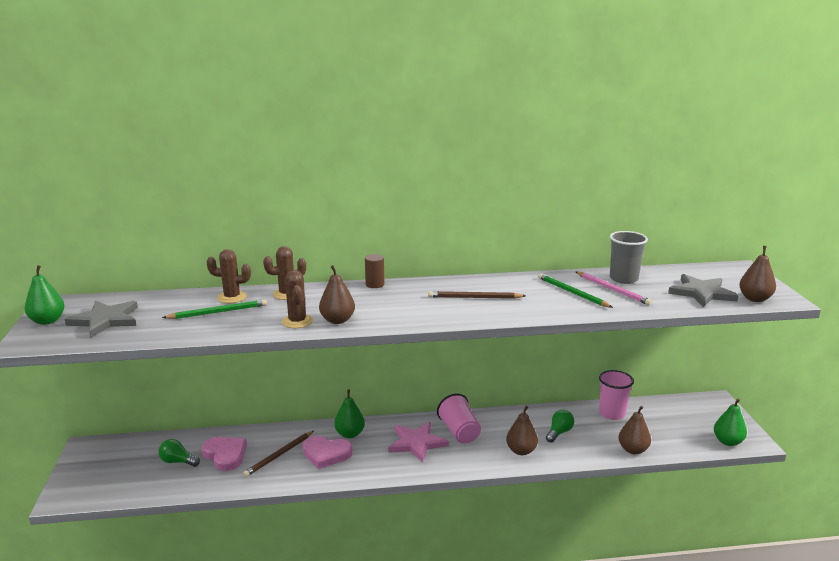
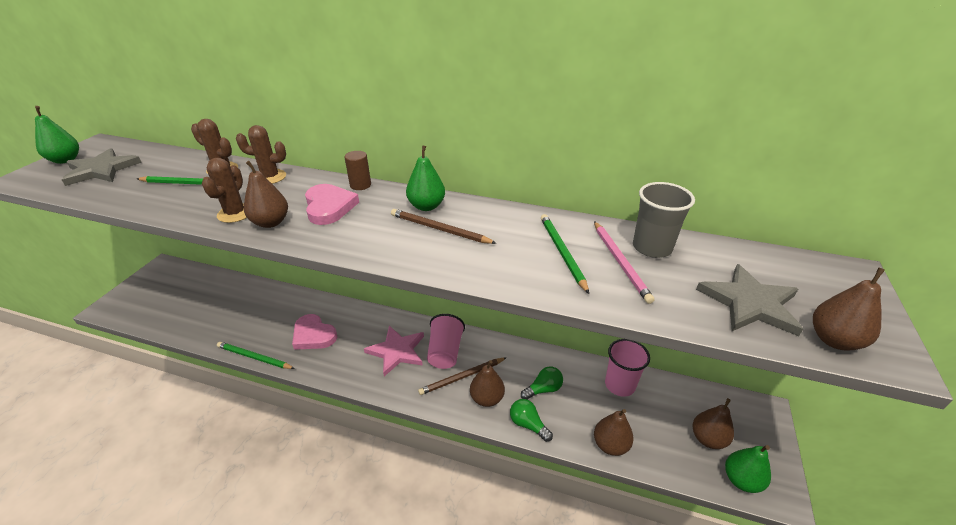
camera: 25 degrees right, 15 degrees up
green light bulb [158,439,200,467] -> green light bulb moved to [510,399,553,442]
pink heart [202,437,247,471] -> pink heart moved to [305,184,359,225]
brown pencil [243,431,314,477] -> brown pencil moved to [418,357,507,395]
green pear [334,390,365,438] -> green pear moved to [406,145,445,211]
none -> green pencil [217,342,295,369]
none -> brown pear [693,398,734,449]

